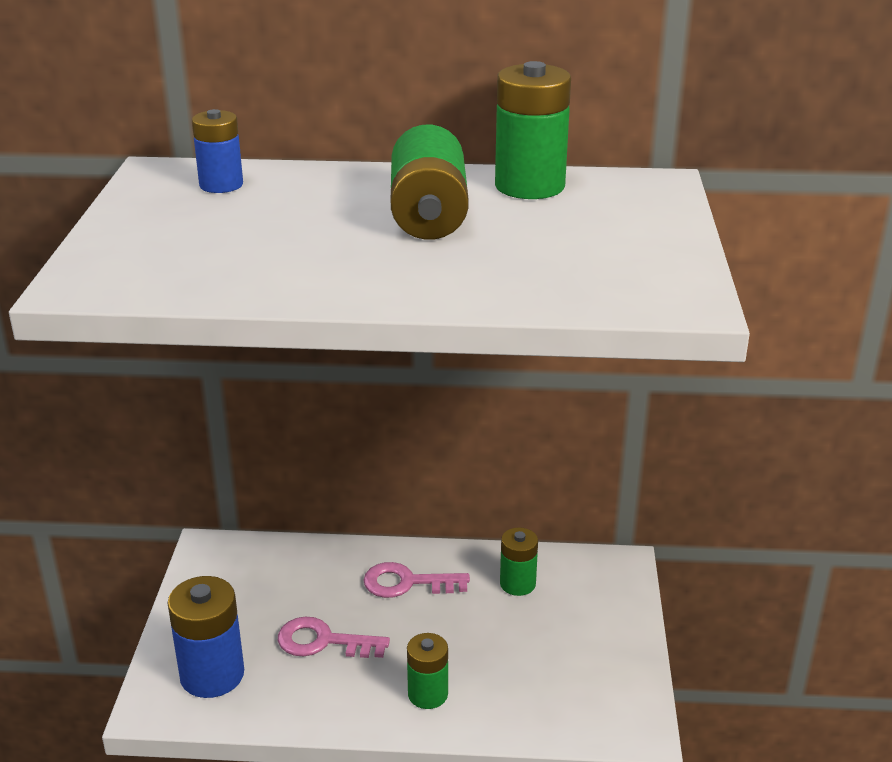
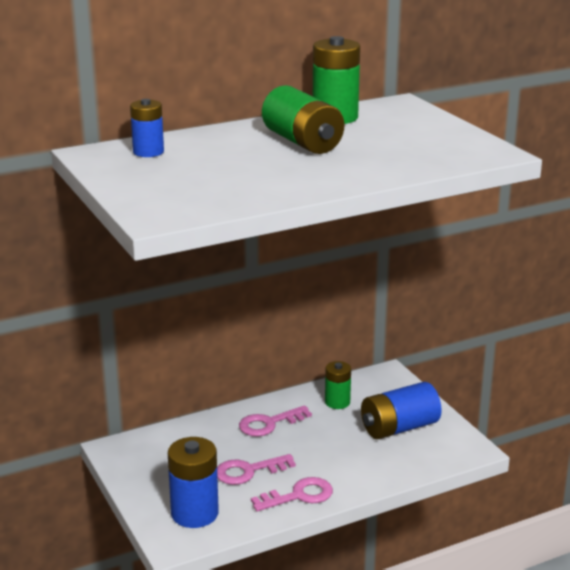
camera: 30 degrees left, 5 degrees down
green battery [407,633,448,709] -> none
none -> pink key [251,477,333,512]
none -> blue battery [361,382,442,439]

